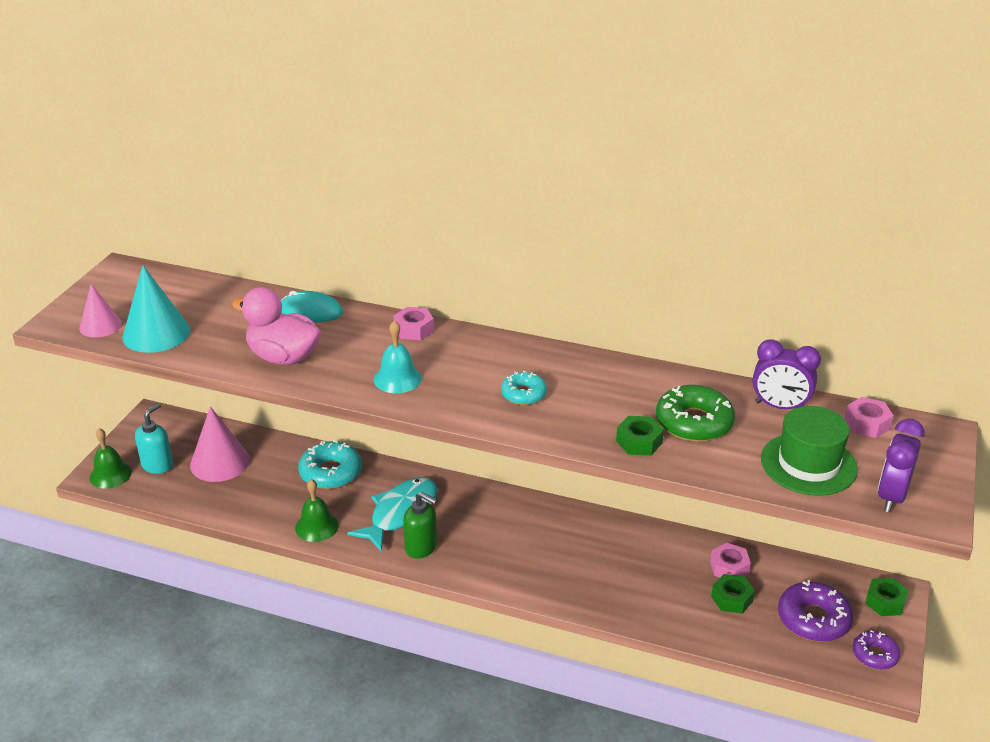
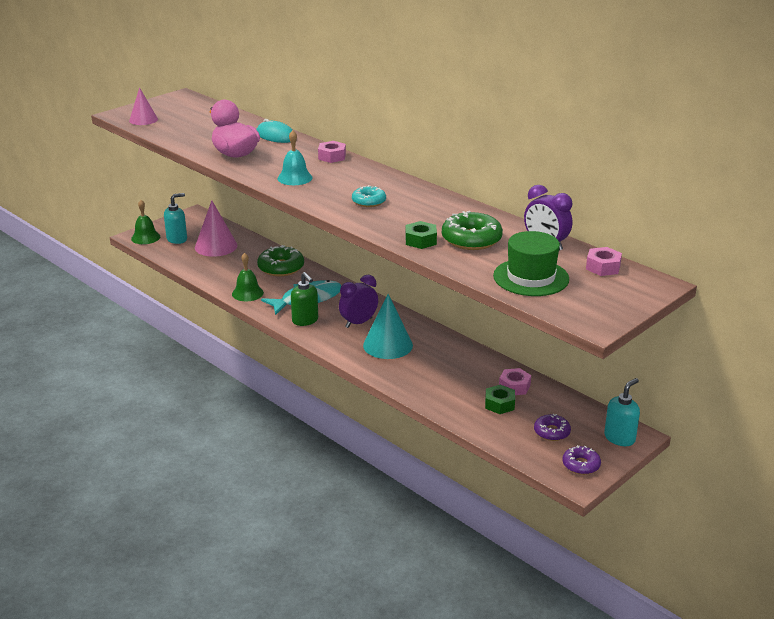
camera: 25 degrees right, 5 degrees down
turquoise cone [122,265,190,353] -> turquoise cone moved to [363,294,413,359]
turquoise donut [298,440,362,489] -> green donut [257,245,304,276]
purple donut [778,580,853,642] -> purple donut [534,414,571,441], size x0.61
green nut [865,578,908,616] -> turquoise soap dispenser [604,378,640,446]
purple clock [878,418,925,512] -> purple clock moved to [339,275,378,328]

